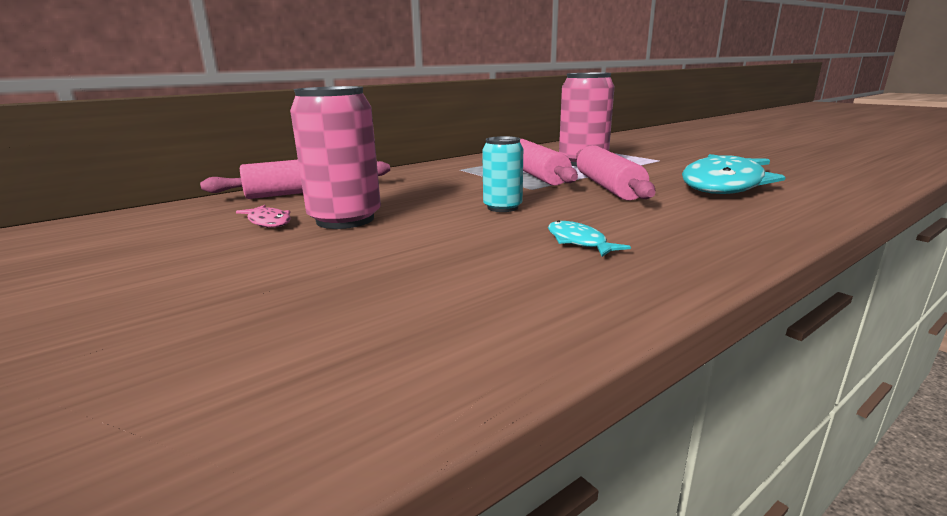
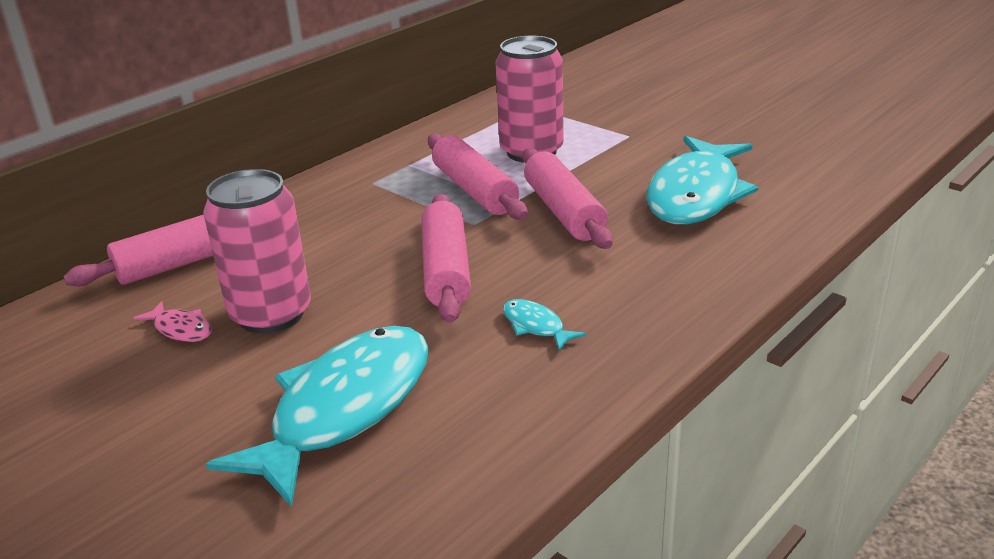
camera: 10 degrees left, 10 degrees up
turquoise can [482,136,523,212] -> pink rolling pin [422,194,471,323]
none -> turquoise fish [206,326,429,507]

